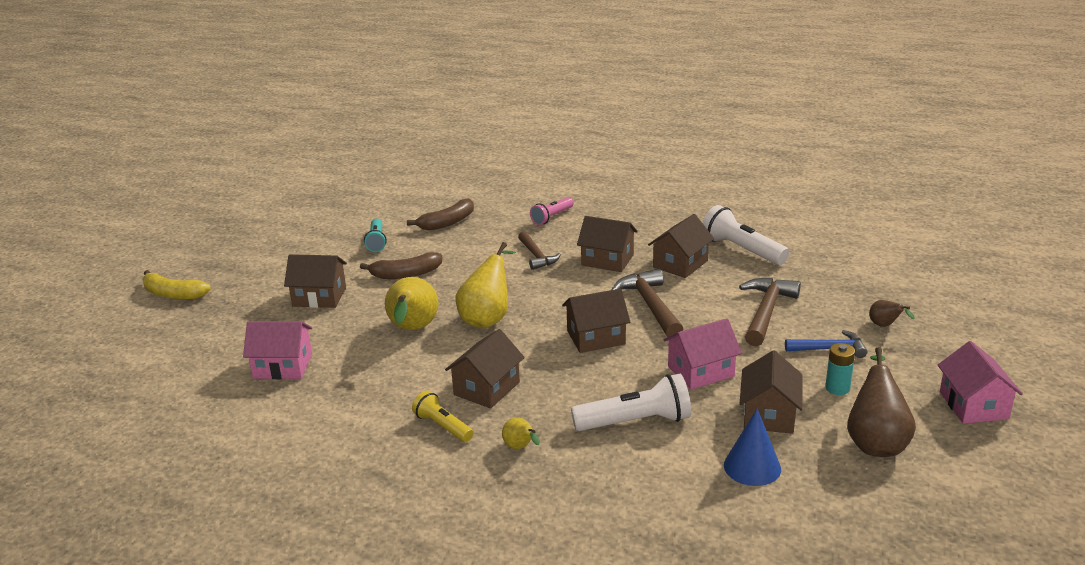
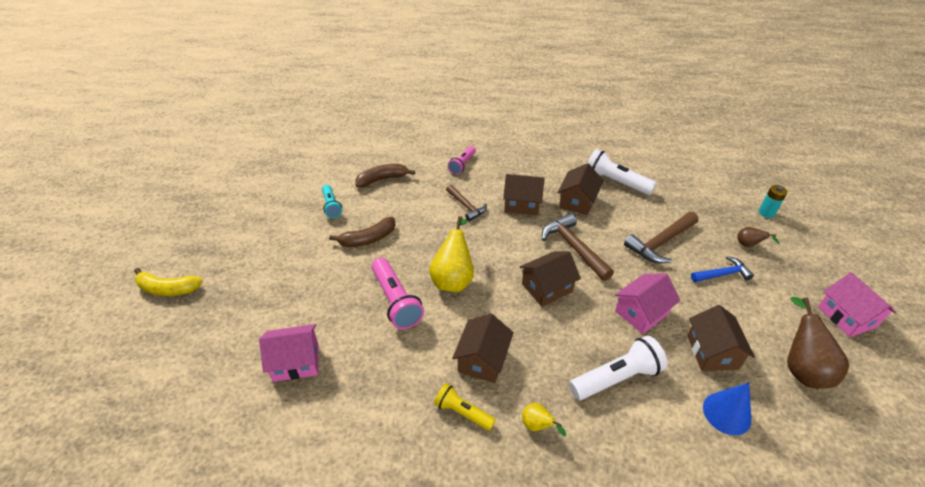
camera: 15 degrees left, 15 degrees up
brown house [284,254,347,308] -> none
yellow pear [385,277,438,330] -> pink flashlight [372,258,424,329]
brown banana [407,198,474,230] -> brown banana turned 150 degrees counterclockwise [355,164,415,187]
brown hammer [739,278,801,347] -> brown hammer turned 135 degrees counterclockwise [624,212,699,263]
turquoise battery [825,343,855,395] -> turquoise battery moved to [759,185,788,218]

